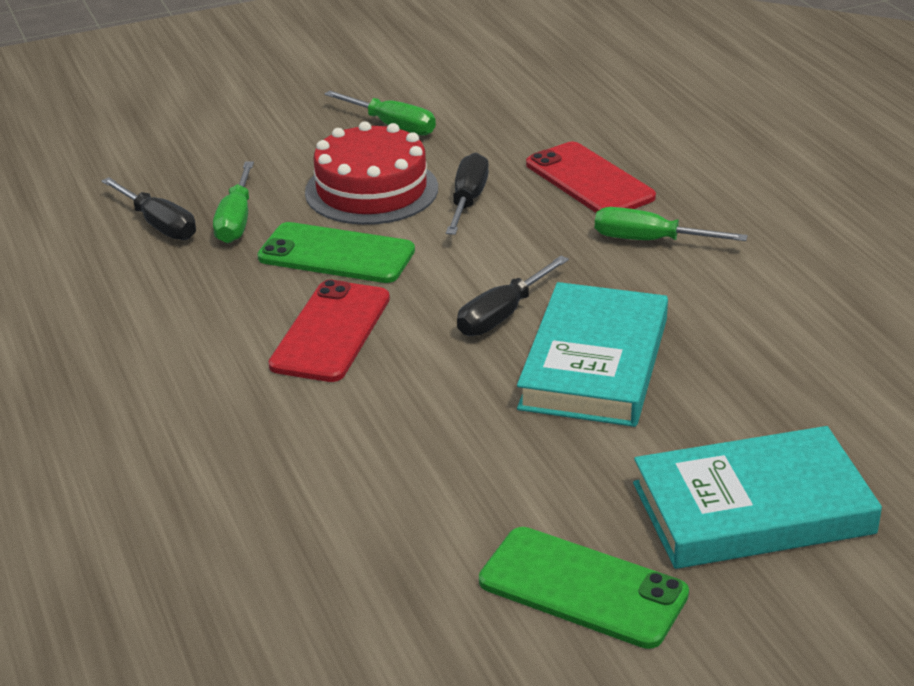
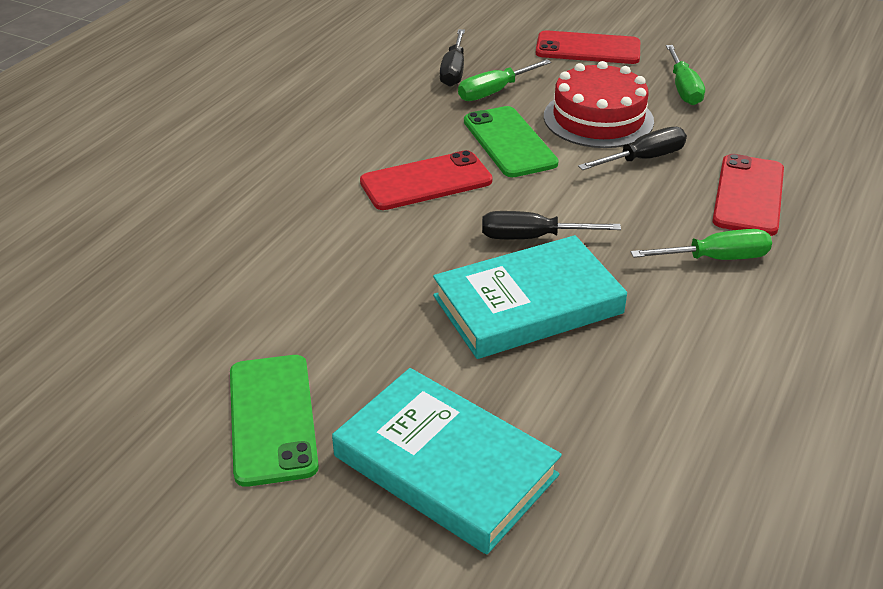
camera: 50 degrees right, 5 degrees up
green screwdriver [595,207,748,241] -> green screwdriver turned 105 degrees clockwise [631,229,772,260]
none -> red phone [536,30,640,64]

